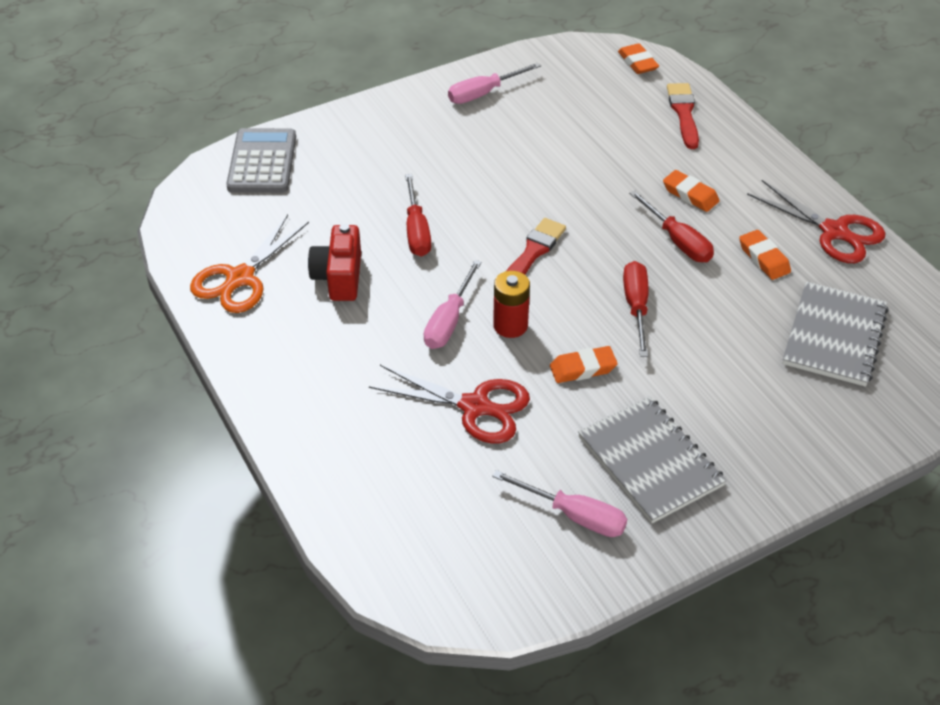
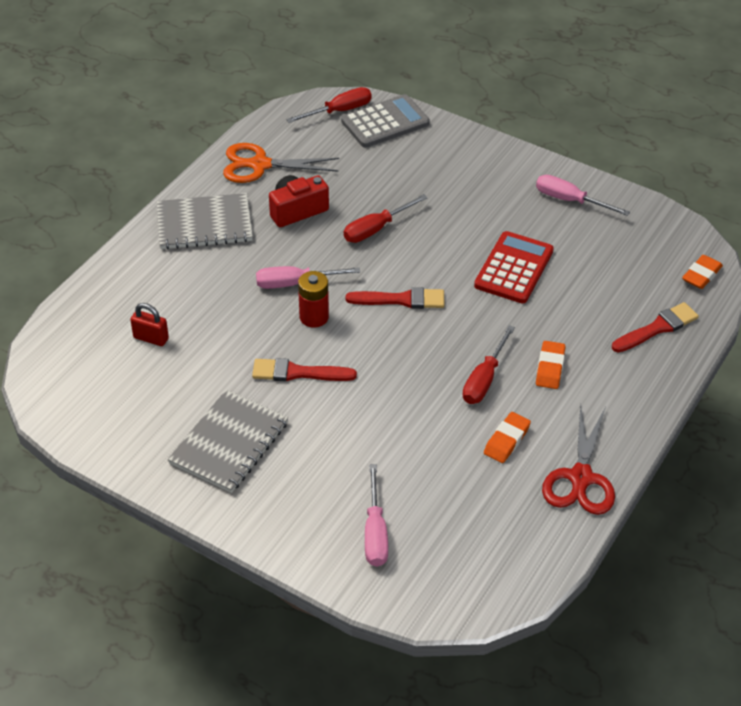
camera: 60 degrees right, 0 degrees up
red scissors [369,365,530,444] -> none
pink screwdriver [492,470,627,537] -> pink screwdriver moved to [365,464,388,567]
orange eraser [550,346,618,383] -> red brush [252,358,357,381]
red screwdriver [623,261,649,357] -> red screwdriver moved to [286,87,372,123]
grey notebook [782,281,888,387] -> grey notebook moved to [157,193,253,250]
none -> red padlock [130,303,169,346]
none -> red calculator [474,231,554,303]

